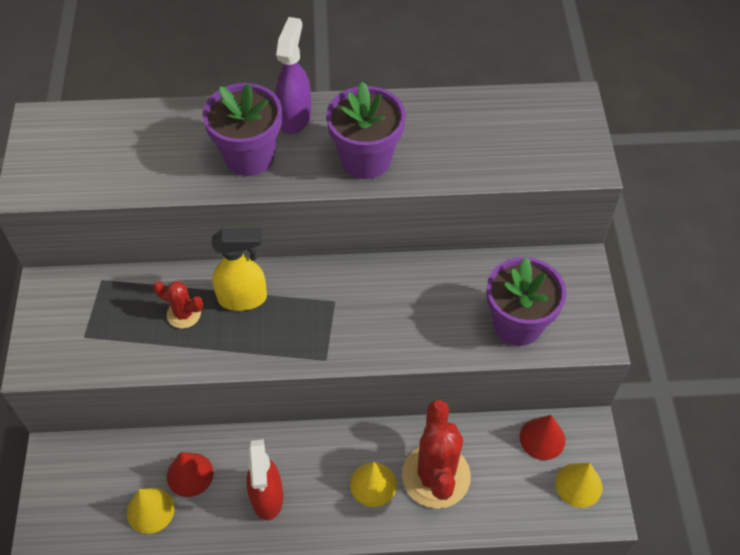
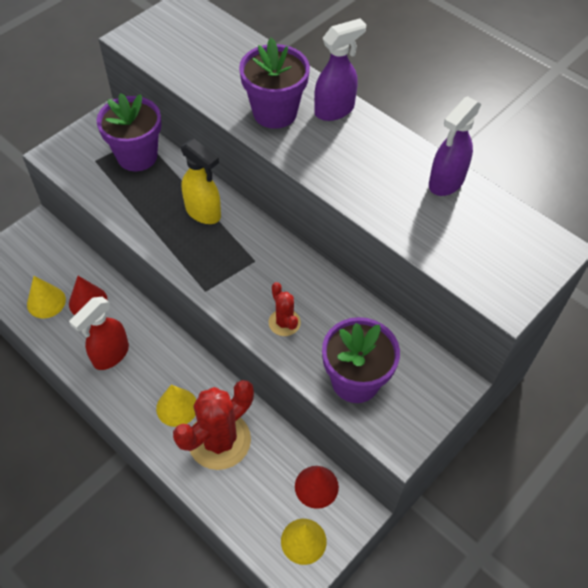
camera: 45 degrees right, 0 degrees up
red cactus [153,281,203,329] -> red cactus moved to [269,282,301,336]
purple flower pot [326,82,406,179] -> purple flower pot moved to [96,93,162,171]
none -> purple spray bottle [429,96,481,196]

